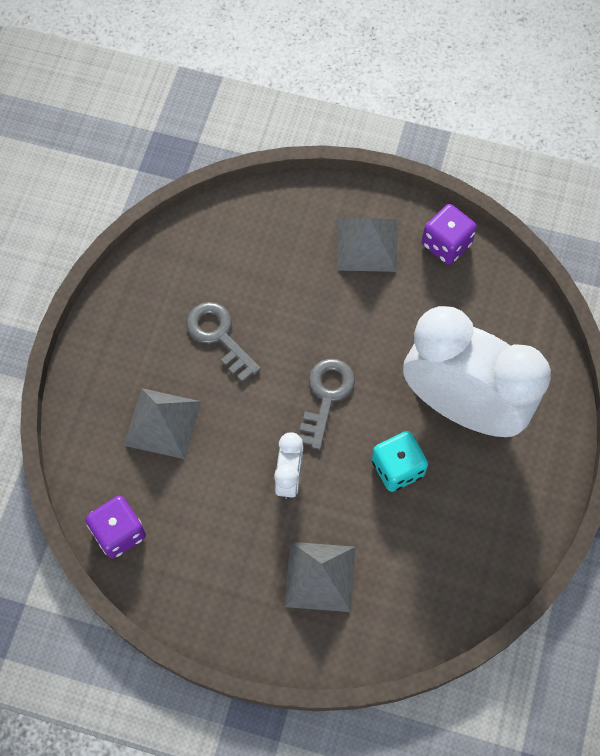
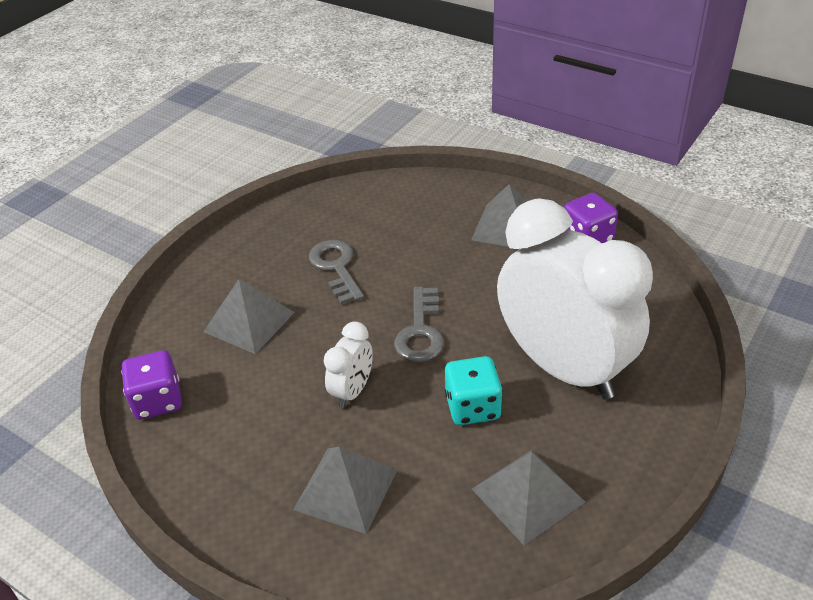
camera: 20 degrees right, 25 degrees down
grey key [299,359,355,449] -> grey key turned 150 degrees clockwise [394,287,444,362]
none -> grey pyramid [472,450,585,545]

